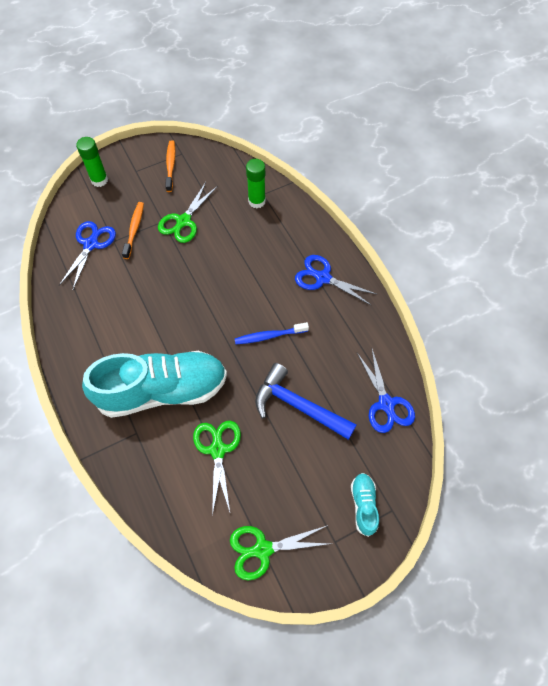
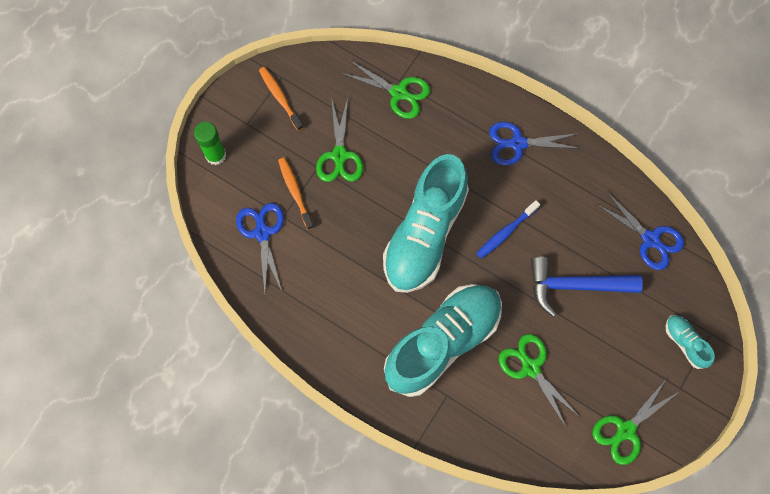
camera: 30 degrees left, 10 degrees up
green glue stick [246,159,266,208] -> green scissors [341,60,430,119]
none -> turquoise shoe [383,154,469,293]

